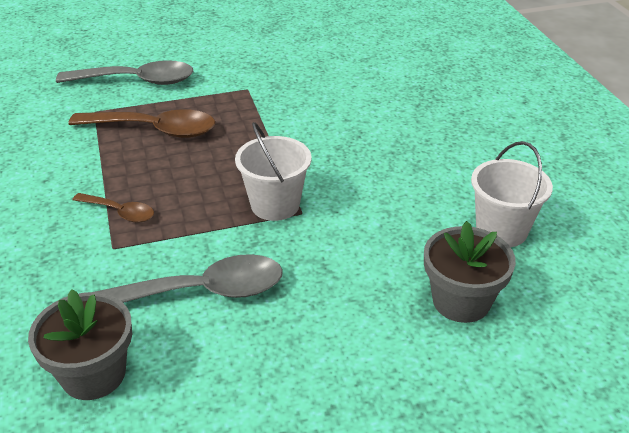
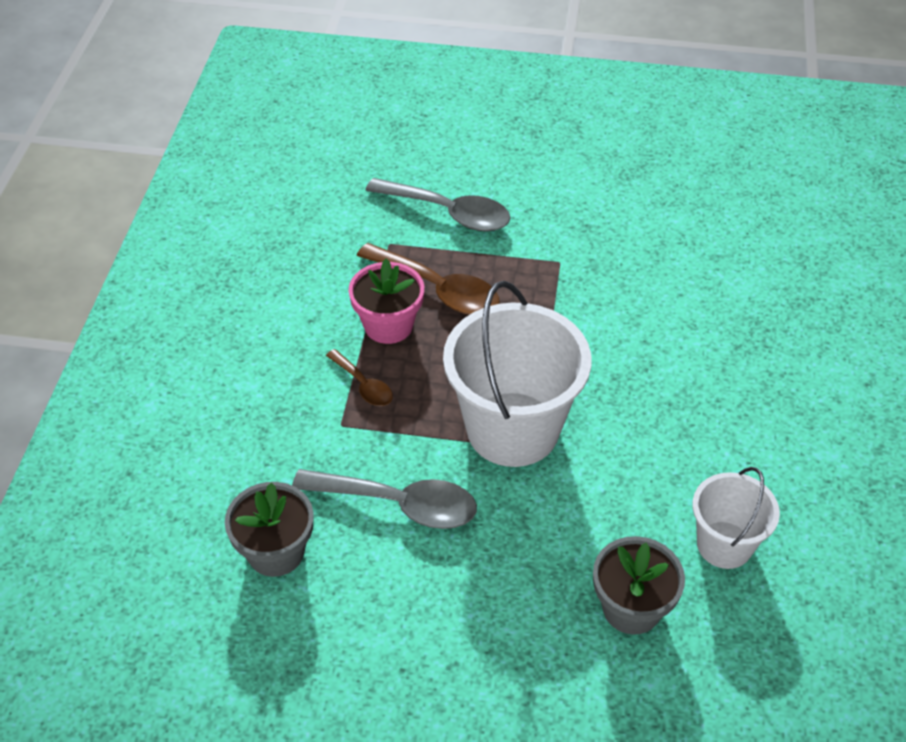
camera: 25 degrees right, 10 degrees up
white bucket [235,122,311,221] -> white bucket [443,281,591,467], size x1.80
none -> pink flower pot [348,259,424,344]

